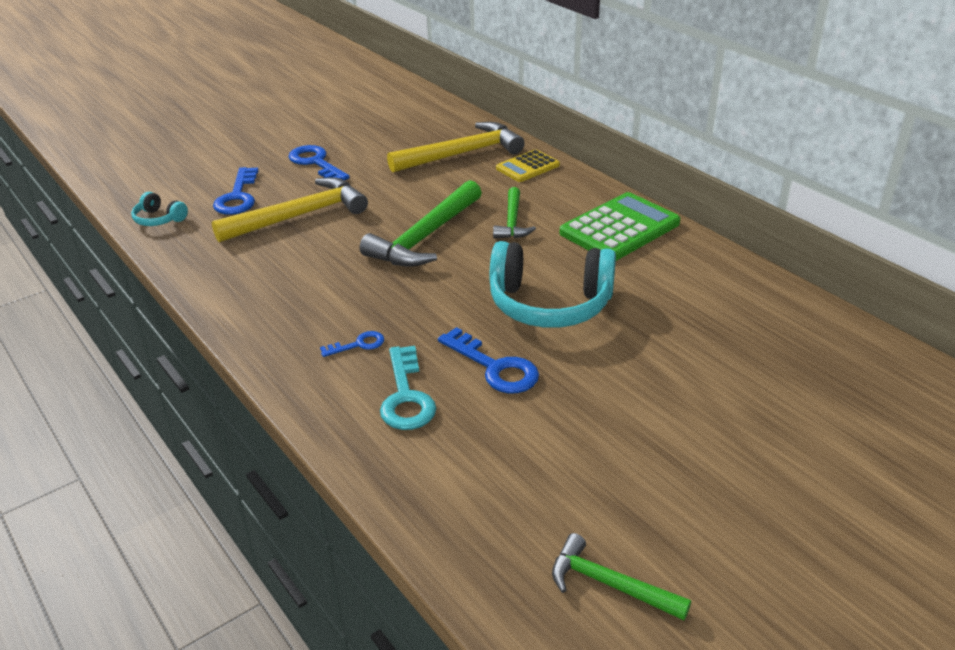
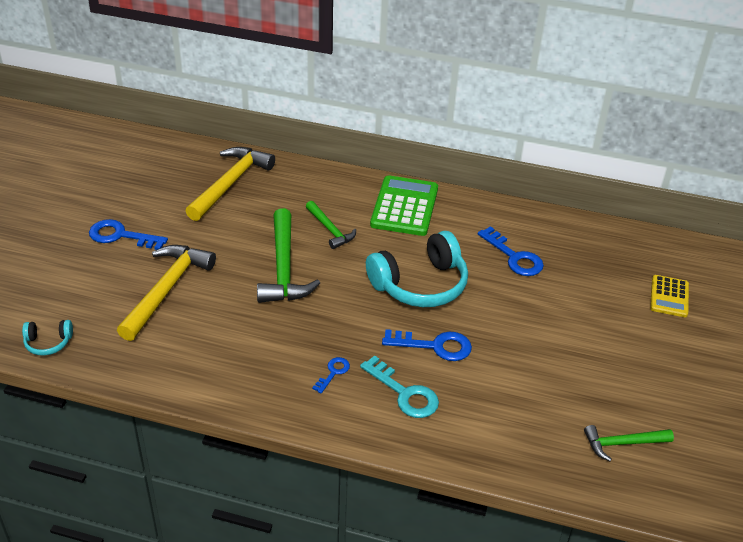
camera: 40 degrees left, 5 degrees up
blue key [213,167,259,215] -> blue key moved to [478,226,544,276]
yellow calculator [496,149,560,182] -> yellow calculator moved to [650,275,689,317]

